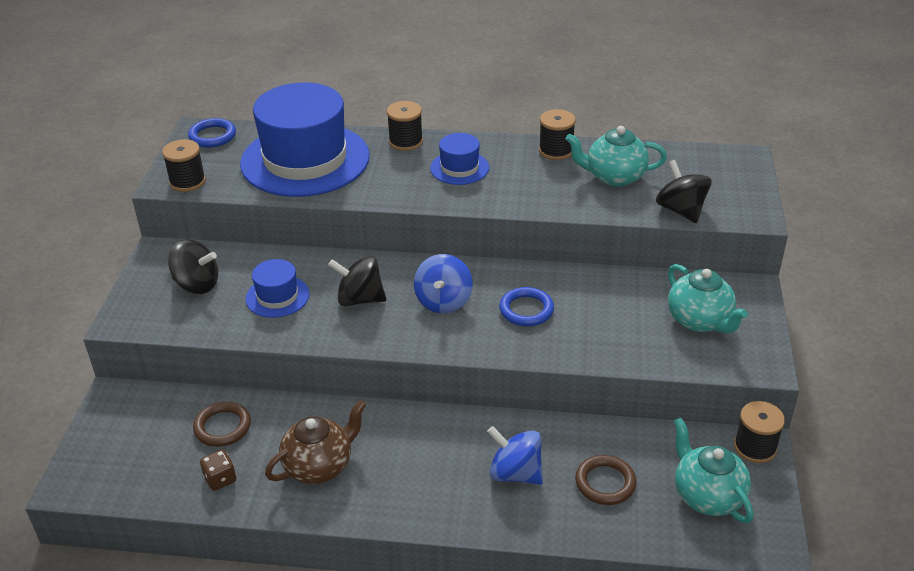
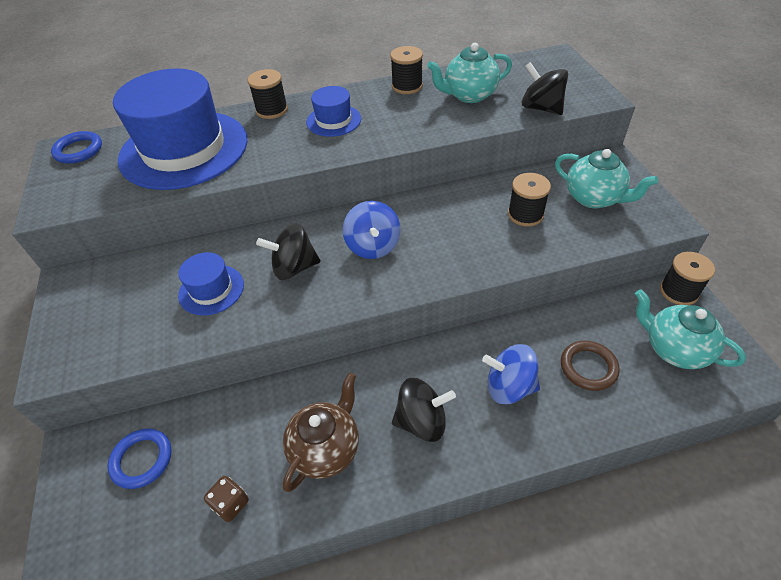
camera: 20 degrees left, 10 degrees up
black spool [162,139,206,192] -> black spool moved to [508,173,551,227]
black spinning top [168,239,218,294] -> black spinning top moved to [392,378,456,442]
brown ring [193,402,251,447] -> none
blue ring [499,287,554,326] -> blue ring moved to [107,429,172,489]

